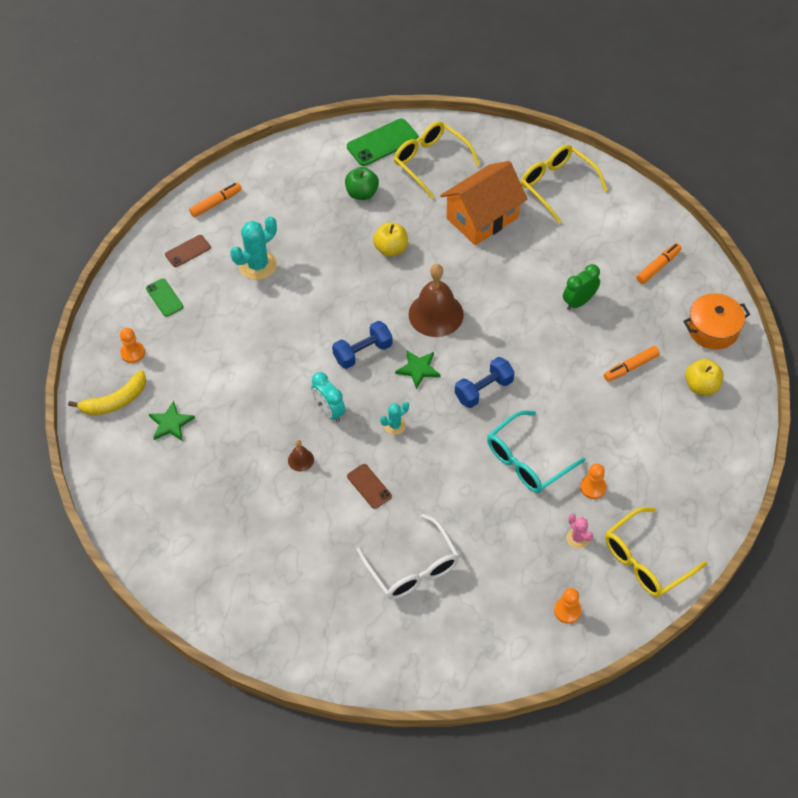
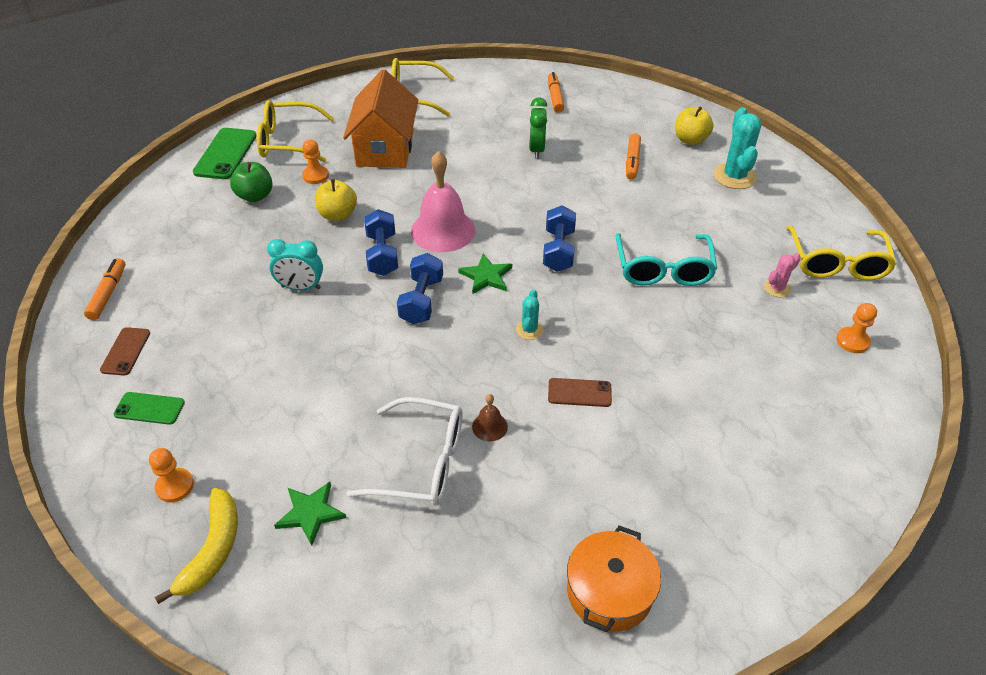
camera: 50 degrees left, 10 degrees down
turquoise cactus [230,216,277,280] -> turquoise cactus moved to [713,108,762,189]
turquoise clock [311,372,345,422] -> turquoise clock moved to [267,239,323,291]
white glasses [357,514,460,599] -> white glasses moved to [346,397,462,506]
brown bell [408,264,464,337] -> pink bell [411,151,475,252]
pink cactus [567,514,593,549] -> pink cactus turned 45 degrees counterclockwise [764,253,801,297]
orange pawn [580,463,607,499] -> orange pawn moved to [302,139,329,184]
orange pot [683,293,750,350] -> orange pot moved to [567,525,661,632]
none -> blue dumbbell [364,209,398,276]

